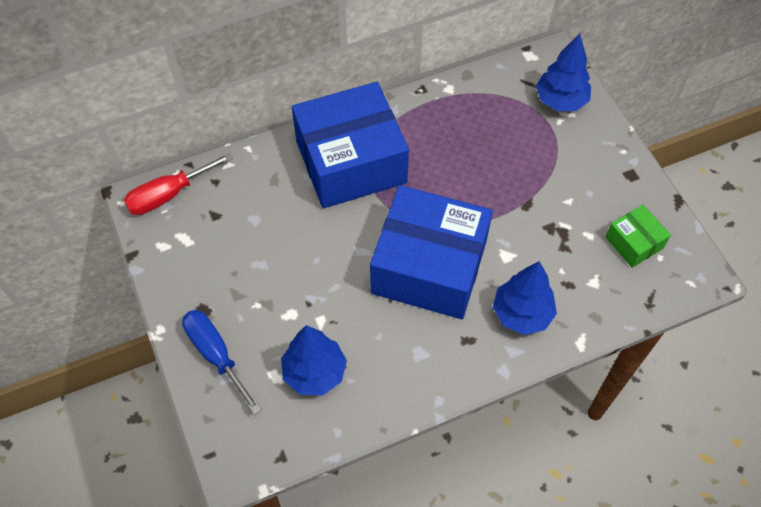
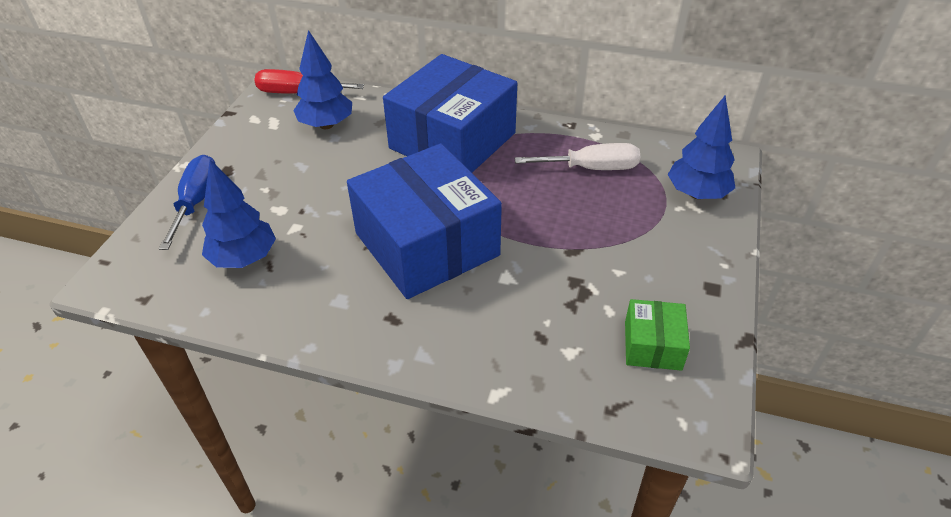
camera: 40 degrees right, 15 degrees down
blue box [292,82,409,208] -> blue box turned 75 degrees counterclockwise [383,54,517,172]
blue tree [493,261,557,335] -> blue tree moved to [293,30,352,129]
none -> white screwdriver [514,143,640,170]

